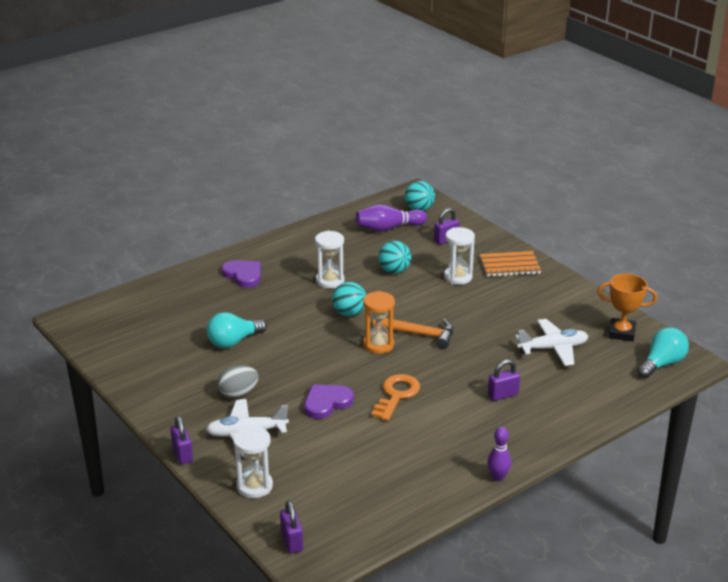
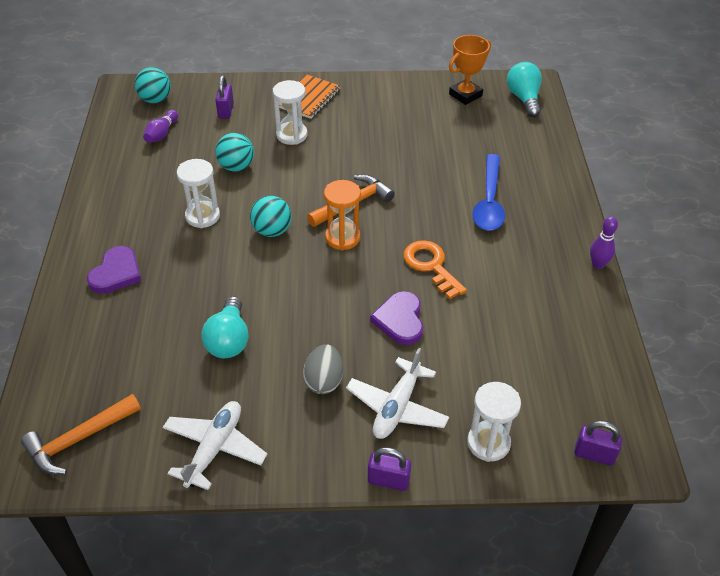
camera: 55 degrees left, 15 degrees up
purple heart [221,260,261,288] -> purple heart turned 120 degrees clockwise [87,246,141,294]
purple bowling pin [356,204,427,232] -> purple bowling pin [143,110,178,143], size x0.65
purple padlock [488,359,520,401] -> blue spoon [472,154,505,231]
white plane [515,319,588,366] -> white plane moved to [162,401,267,490]
none -> orange hammer [21,394,141,474]

